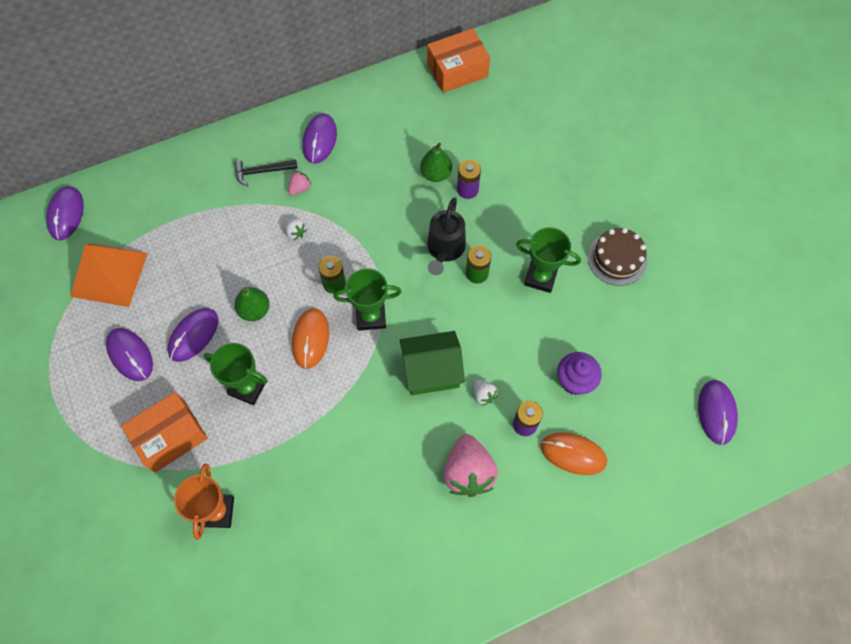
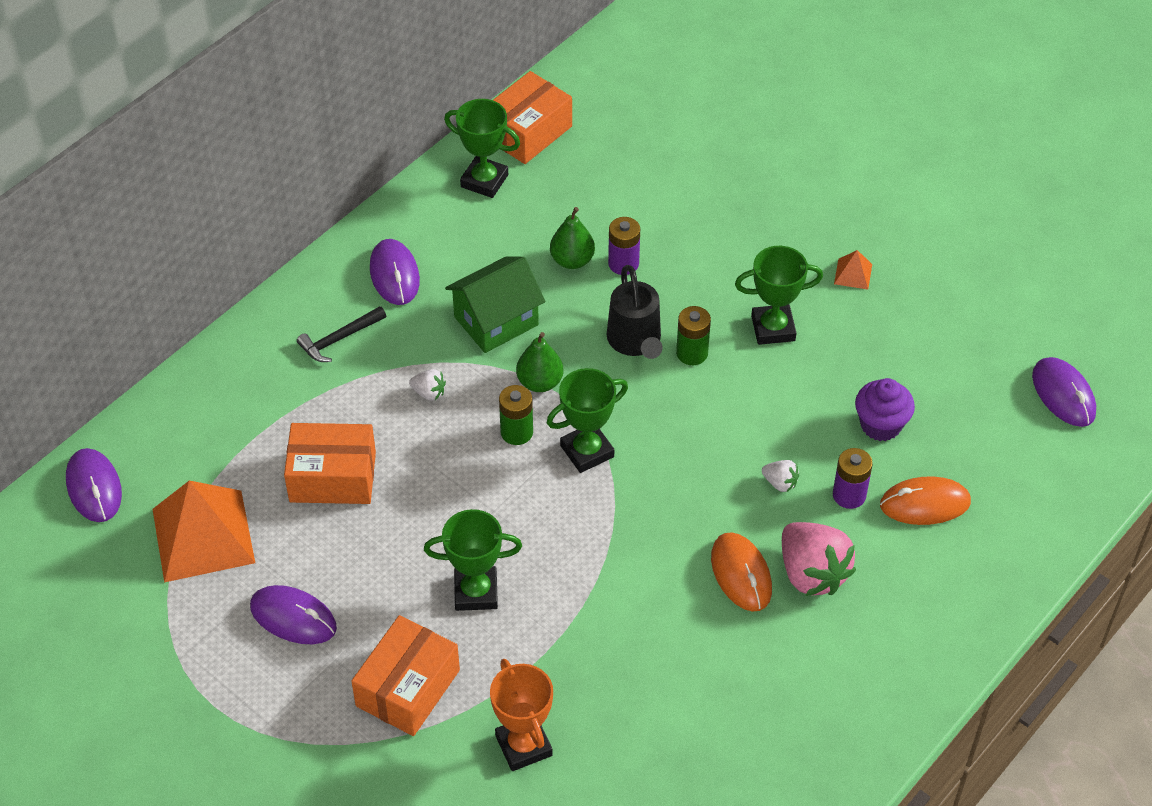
camera: 25 degrees left, 15 degrees down
purple mouse [167,308,218,362] -> none
green pear [234,287,270,321] -> green pear moved to [516,332,564,392]
pink strawberry [288,171,311,195] -> none
orange mouse [292,308,329,369] -> orange mouse moved to [711,532,772,612]
green house [400,331,465,395] -> green house moved to [445,257,545,353]
brown cake [588,228,647,286] -> orange pyramid [834,250,872,290]
none -> orange box [284,423,376,504]
none -> green trophy [444,99,520,198]

